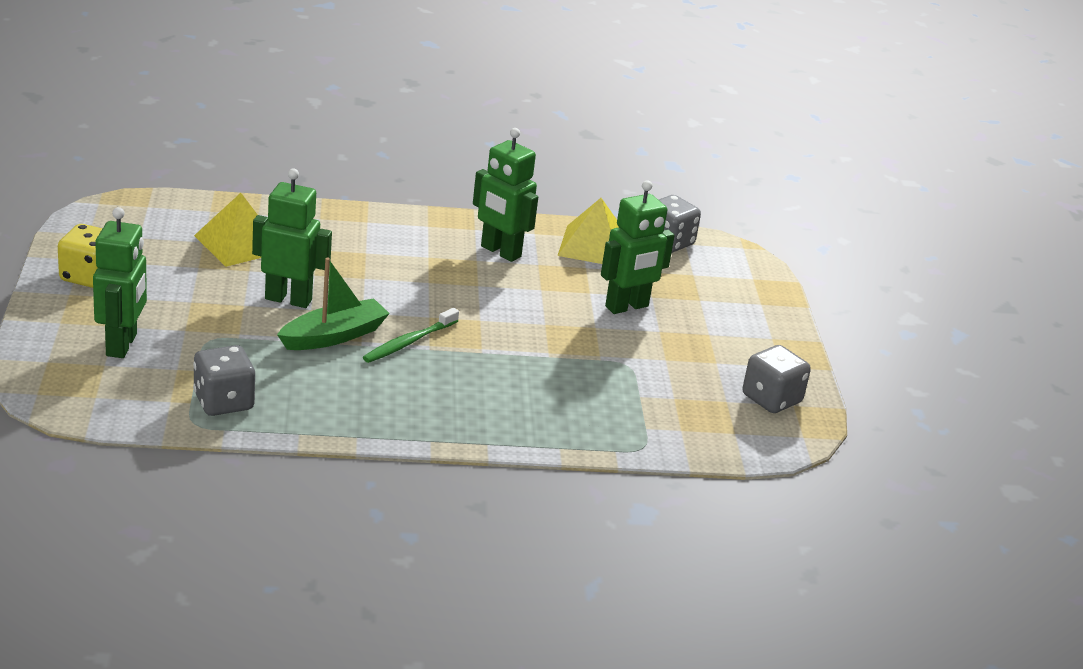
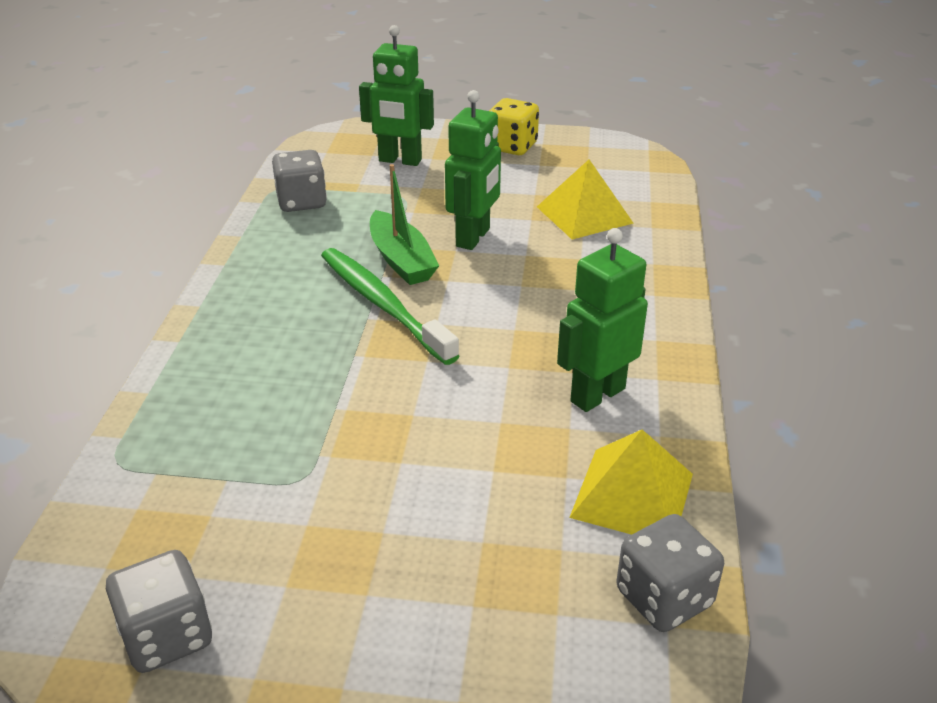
camera: 105 degrees right, 5 degrees up
green toothbrush [363,308,459,363] -> green toothbrush [321,248,460,365], size x1.63
green robot [601,180,675,314] -> none

